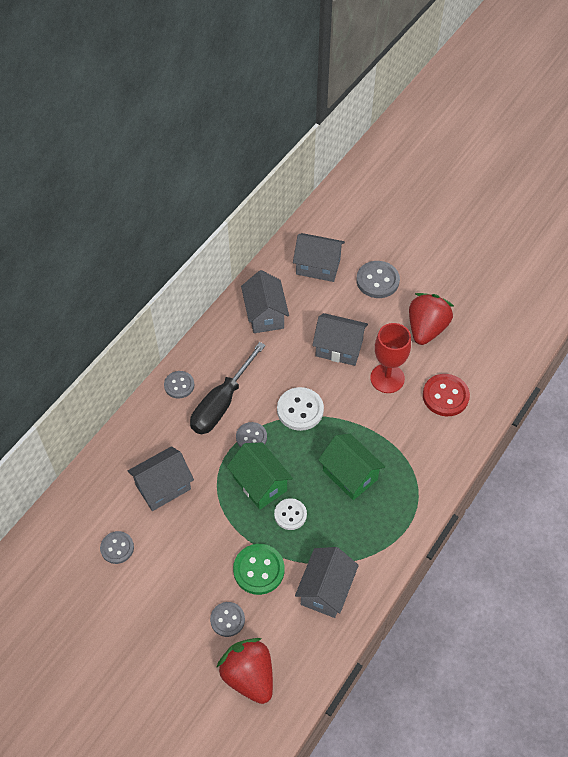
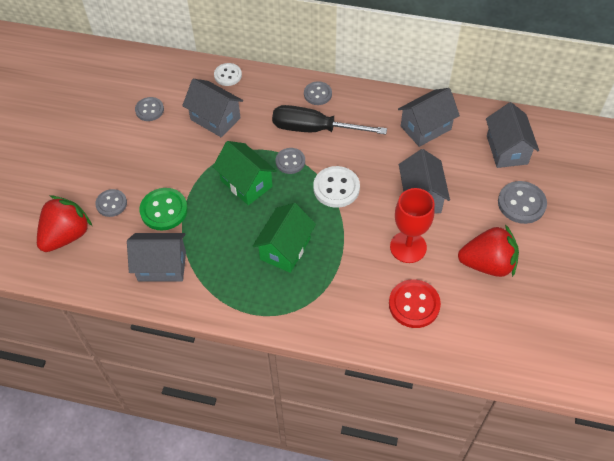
camera: 70 degrees right, 0 degrees up
green house [227,442,293,510] -> green house turned 75 degrees counterclockwise [213,141,277,205]
white button [274,498,307,530] -> white button moved to [214,63,242,86]

